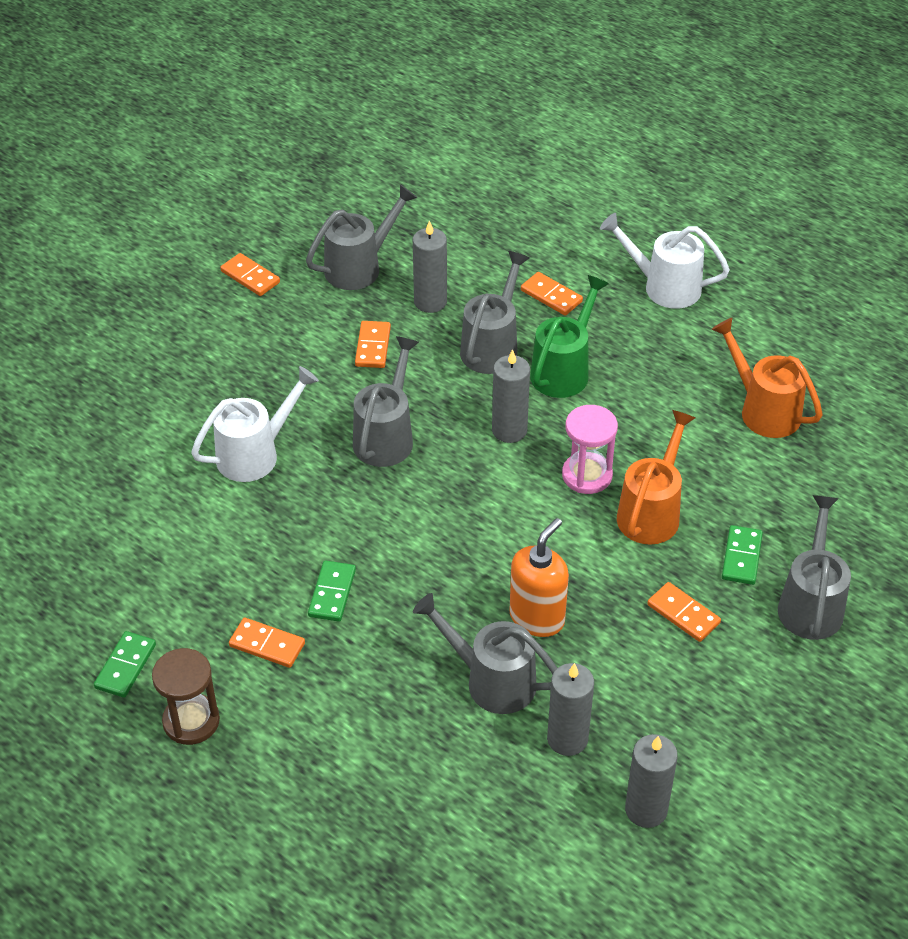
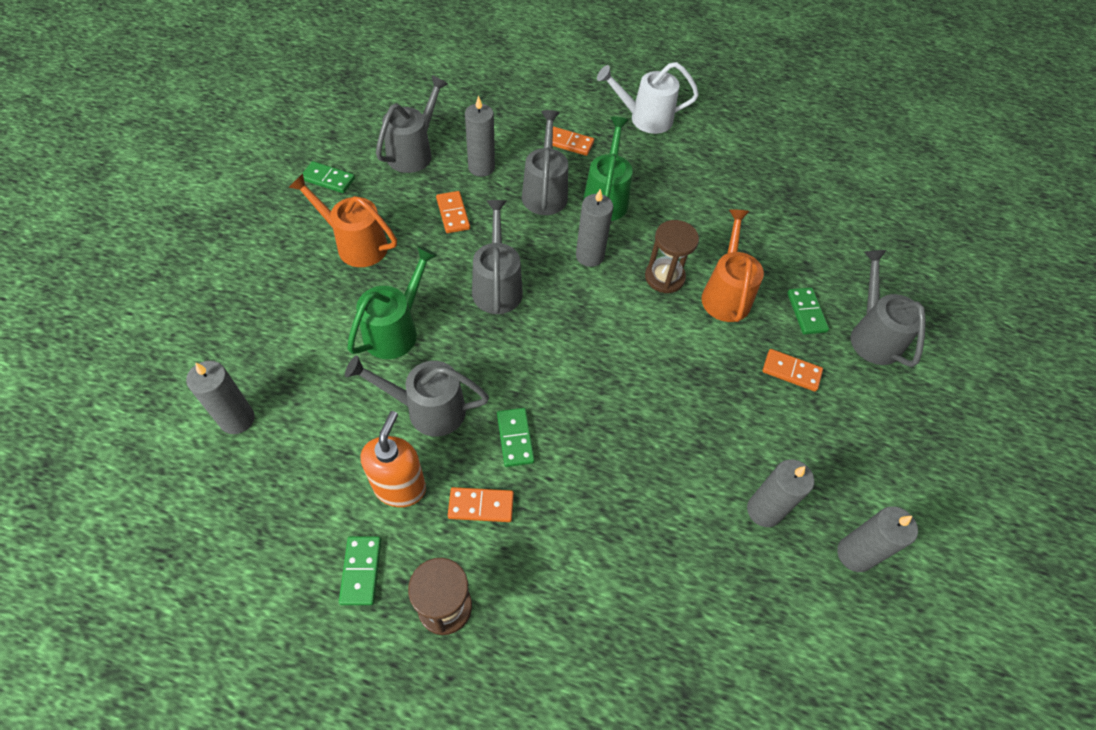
camera: 25 degrees left, 10 degrees up
white watering can [191,366,319,482] -> green watering can [347,246,437,359]
orange domino [220,253,280,296] -> green domino [302,161,355,193]
grey watering can [413,593,557,714] -> grey watering can moved to [345,355,489,437]
orange soap dispenser [509,518,569,637] -> orange soap dispenser moved to [361,411,426,507]
pink hourglass [562,405,618,494] -> brown hourglass [645,220,699,293]
orange watering can [712,318,823,438] -> orange watering can moved to [288,174,397,267]
none -> grey candle [186,361,255,434]

